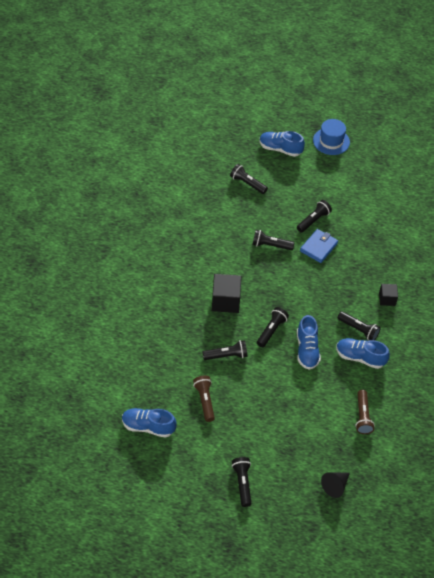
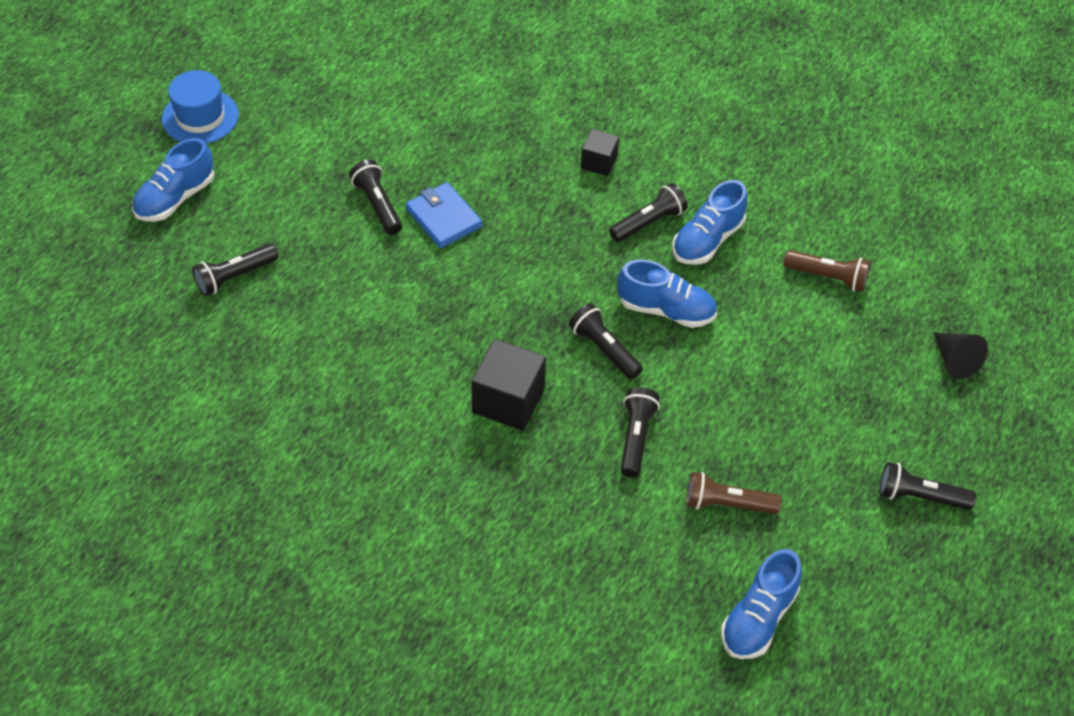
camera: 70 degrees left, 0 degrees up
black flashlight [252,230,294,250] -> none

